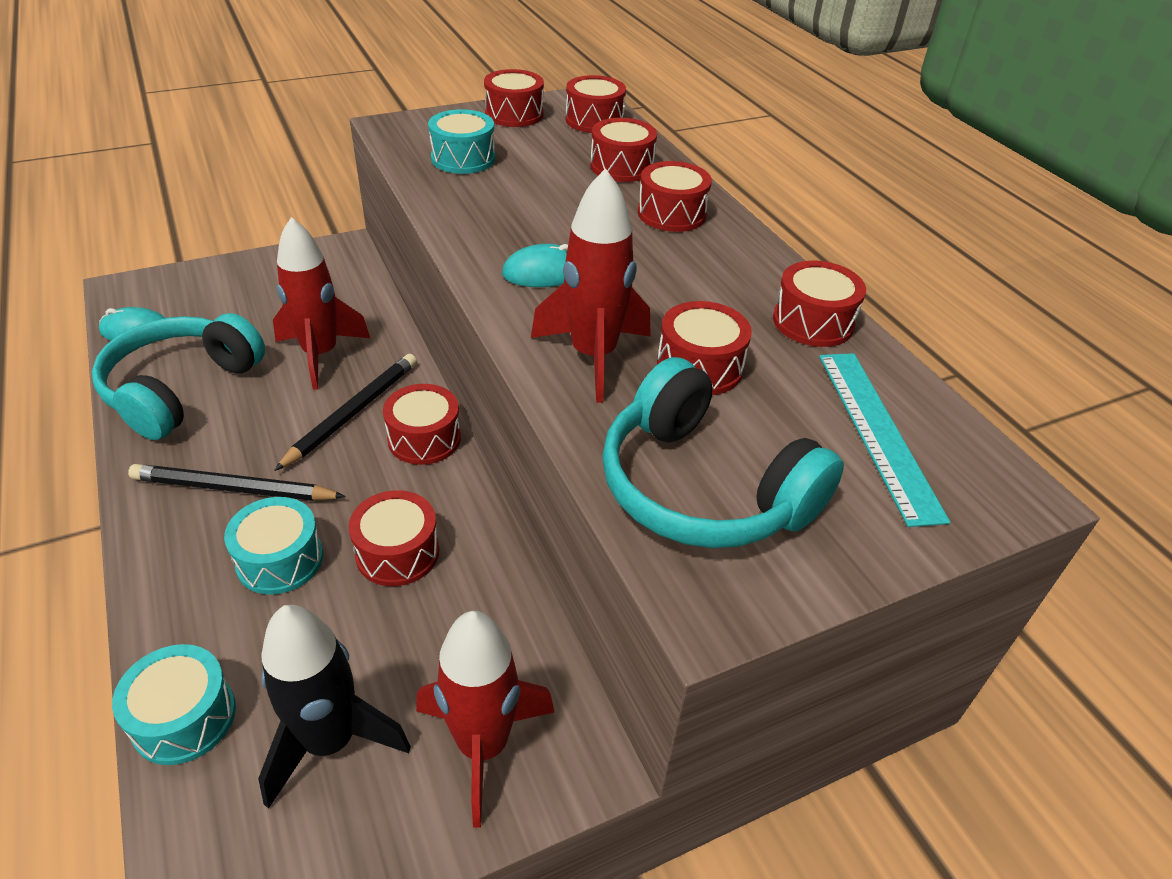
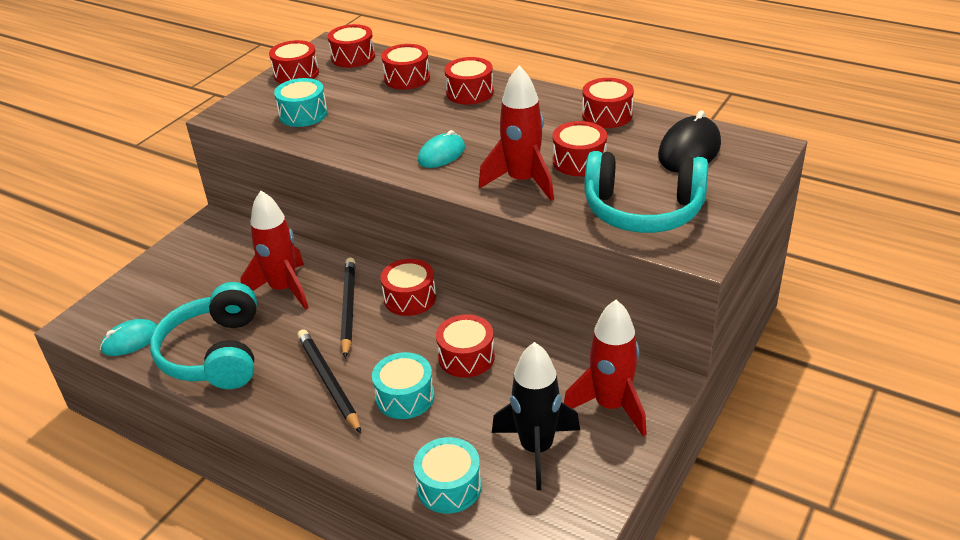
camera: 30 degrees left, 5 degrees down
black pencil [128,464,346,501] -> black pencil turned 90 degrees clockwise [297,329,361,433]
turquoise ruler [819,353,950,527] -> black mouse [658,111,721,173]

